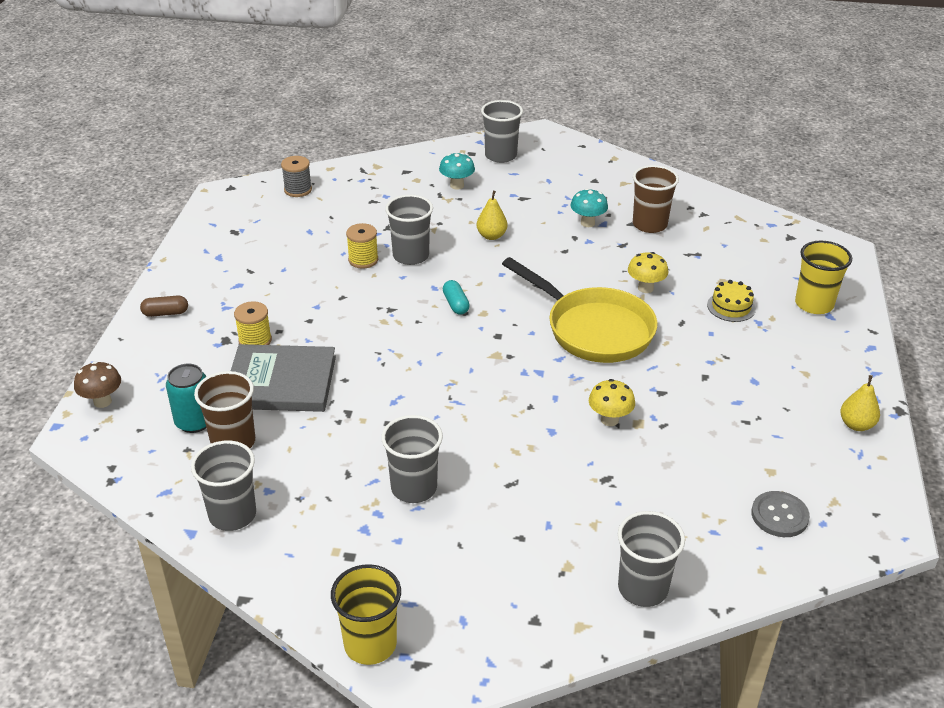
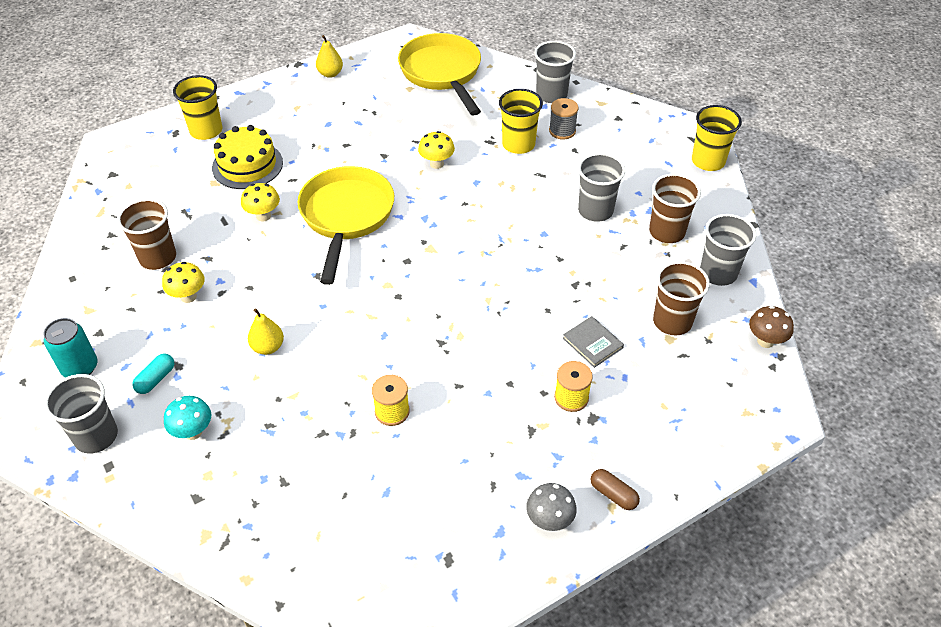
camera: 130 degrees left, 10 degrees up
brown mushroom [74,361,121,408] -> brown mushroom moved to [749,306,794,348]
turquoise can [166,364,206,433] -> turquoise can moved to [43,318,97,378]
grey book [231,344,336,412] -> grey book [563,316,624,368], size x0.49
grey spool [281,156,312,197] -> grey spool moved to [549,98,578,140]
grey cup [385,195,433,265] -> none
turquoise capsule [443,280,470,315] -> turquoise capsule moved to [132,354,174,394]
turquoise mushroom [571,188,608,227] -> yellow mushroom [162,262,205,303]
yellow cake [707,280,756,322] -> yellow cake [212,125,283,189], size x1.66
grey button [751,491,810,537] -> yellow pan [398,33,481,116]
none -> yellow cup [499,89,543,154]
none -> grey mushroom [526,483,577,531]
none -> brown cup [649,174,701,243]

